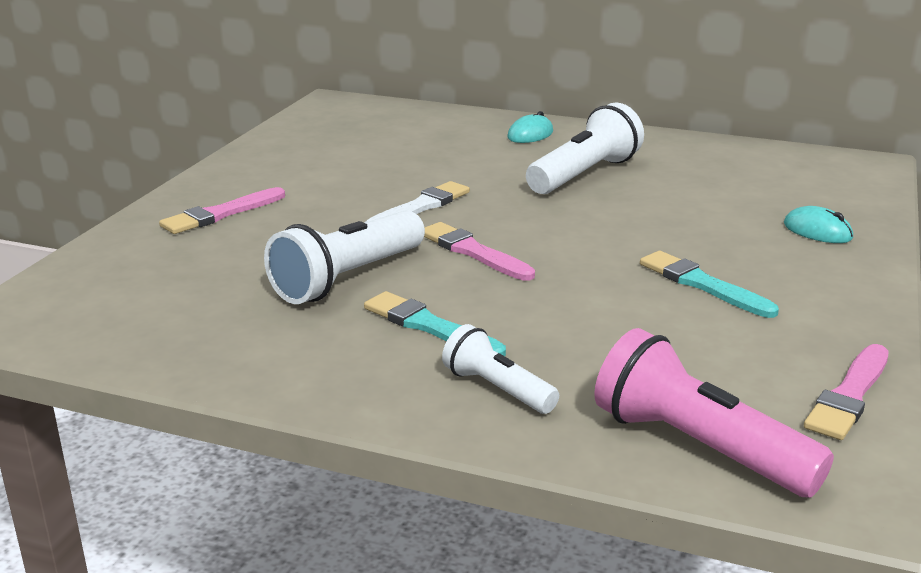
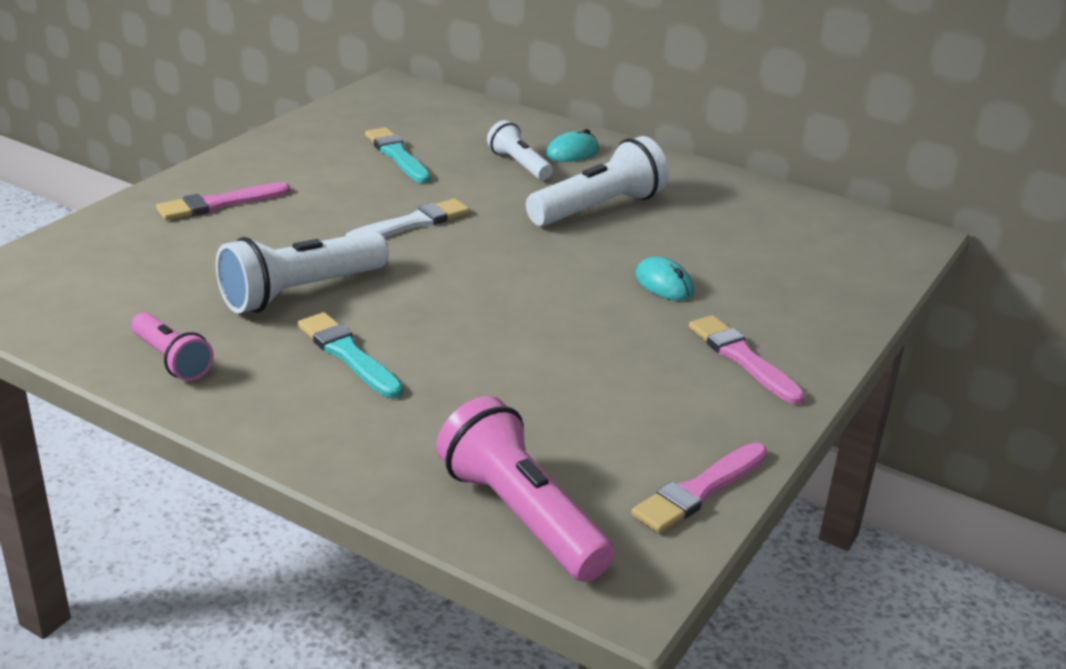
camera: 10 degrees right, 5 degrees up
pink brush [424,222,535,281] -> pink brush moved to [689,315,805,405]
white flashlight [442,324,559,414] -> white flashlight moved to [487,120,553,180]
turquoise brush [640,251,779,318] -> turquoise brush moved to [365,127,431,183]
turquoise mouse [784,206,853,243] -> turquoise mouse moved to [636,256,694,300]
none -> pink flashlight [131,312,214,381]

